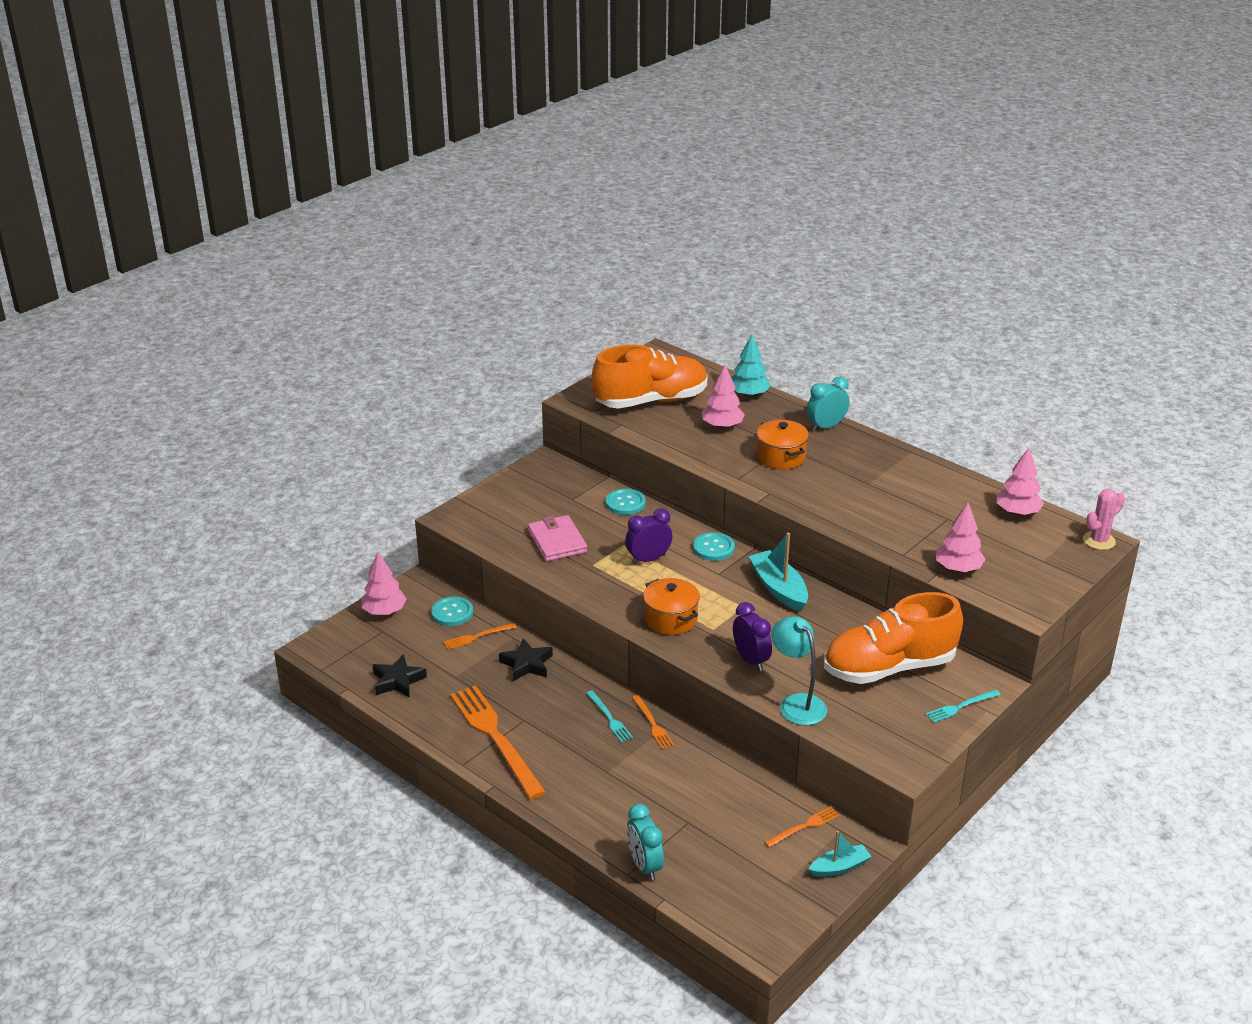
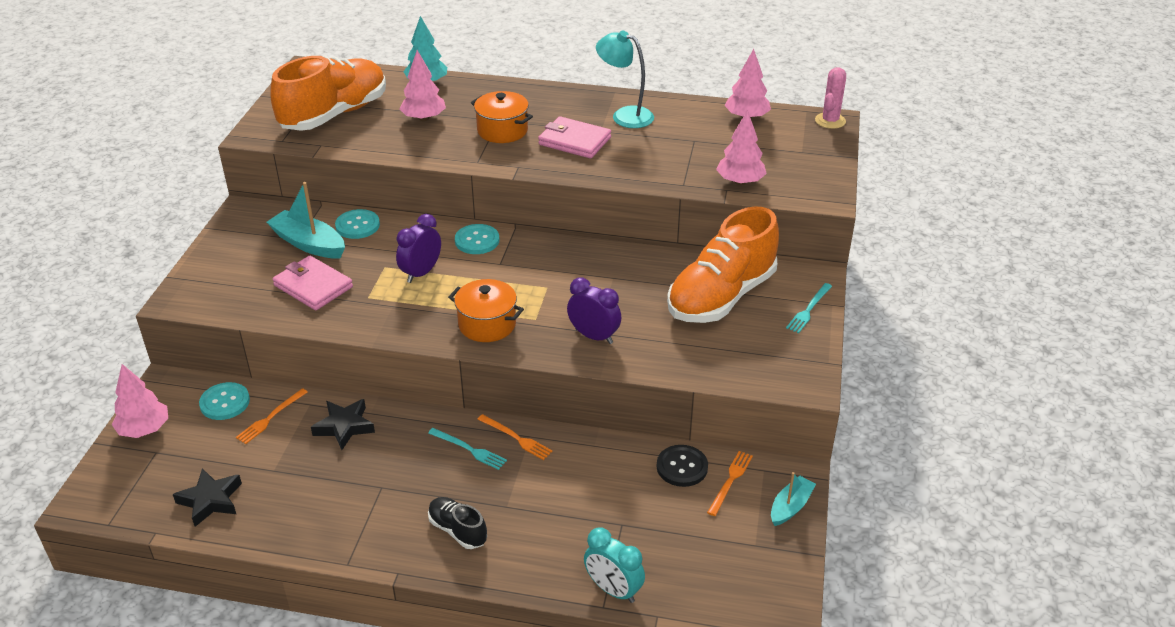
camera: 30 degrees left, 5 degrees up
orange fork [450,685,546,799] -> none
turquoise boat [748,533,808,612] -> turquoise boat moved to [266,182,345,258]
turquoise lamp [771,616,827,725] -> turquoise lamp moved to [596,30,654,128]
turquoise clock [807,377,849,432] -> none
none -> black shoe [428,497,487,549]
none -> pink wallet [538,116,611,159]
none -> black button [657,445,708,487]

